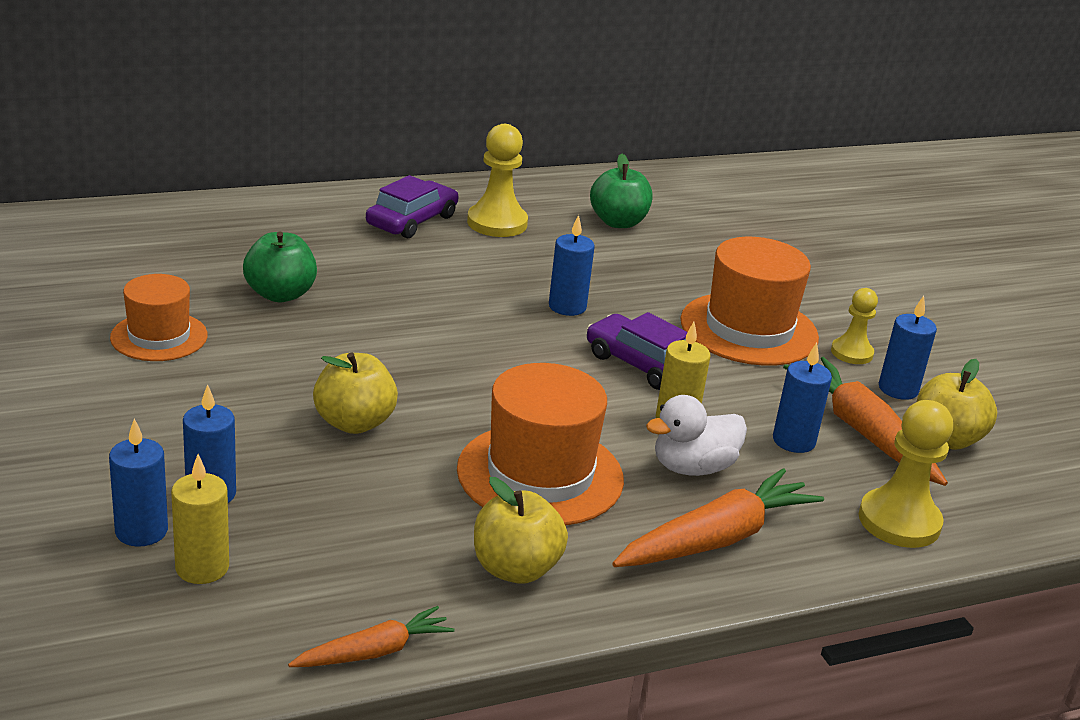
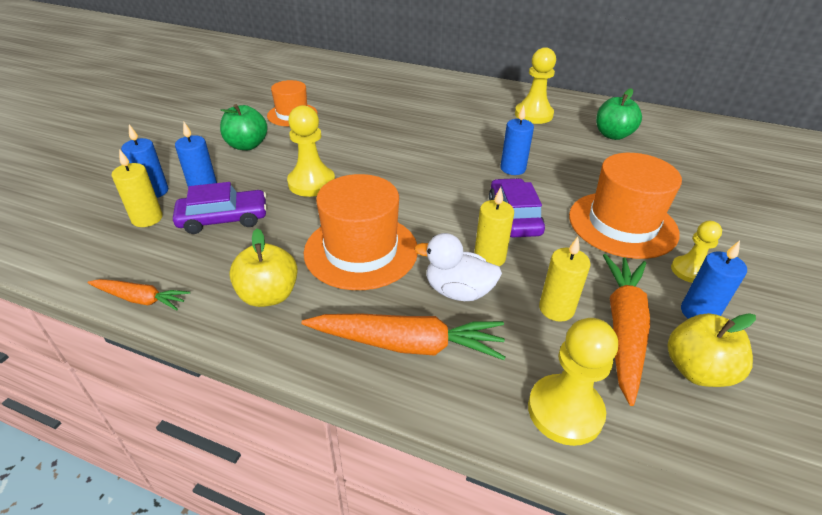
camera: 45 degrees right, 10 degrees up
green apple [243,231,317,302] -> green apple moved to [220,104,268,150]
yellow apple [313,353,398,434] -> yellow pawn [287,105,335,197]
purple car [366,175,459,238] -> purple car moved to [173,182,267,234]
blue candle [773,342,832,453] -> yellow candle [539,237,591,322]

